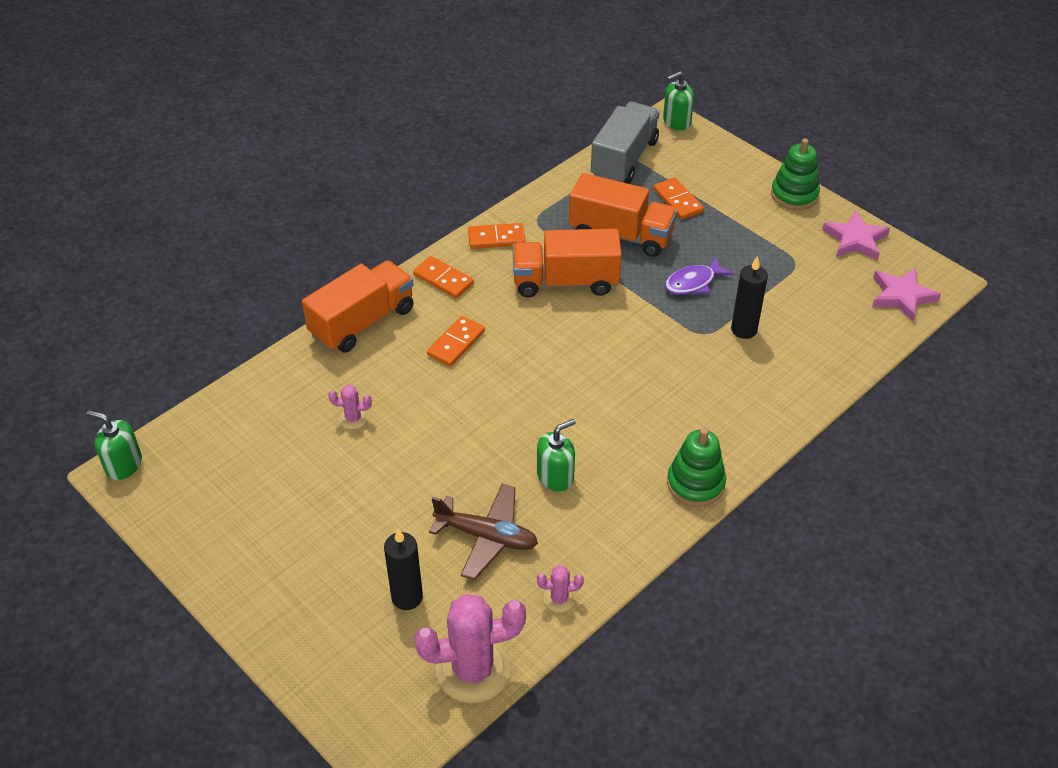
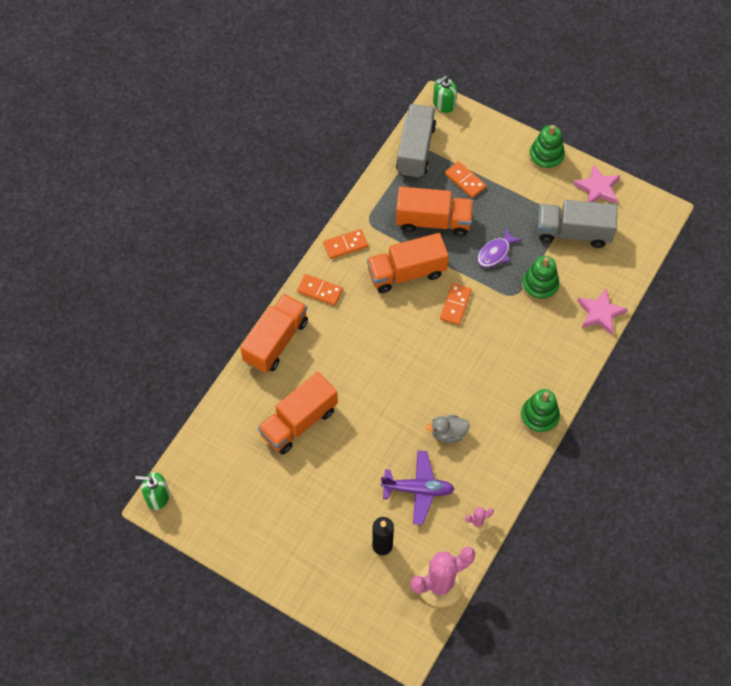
camera: 15 degrees left, 15 degrees up
pink cactus [328,385,372,429] -> orange truck [258,372,338,454]
orange domino [427,316,485,366] -> orange domino moved to [440,283,472,325]
brown plane [429,484,538,580] -> purple plane [381,451,454,525]
green soap dispenser [537,419,576,491] -> grey duck [425,415,470,443]
black candle [731,256,768,339] -> green stacking toy [522,256,560,301]
pink star [872,268,941,321] -> pink star moved to [578,289,627,335]
none -> grey truck [537,200,617,248]

